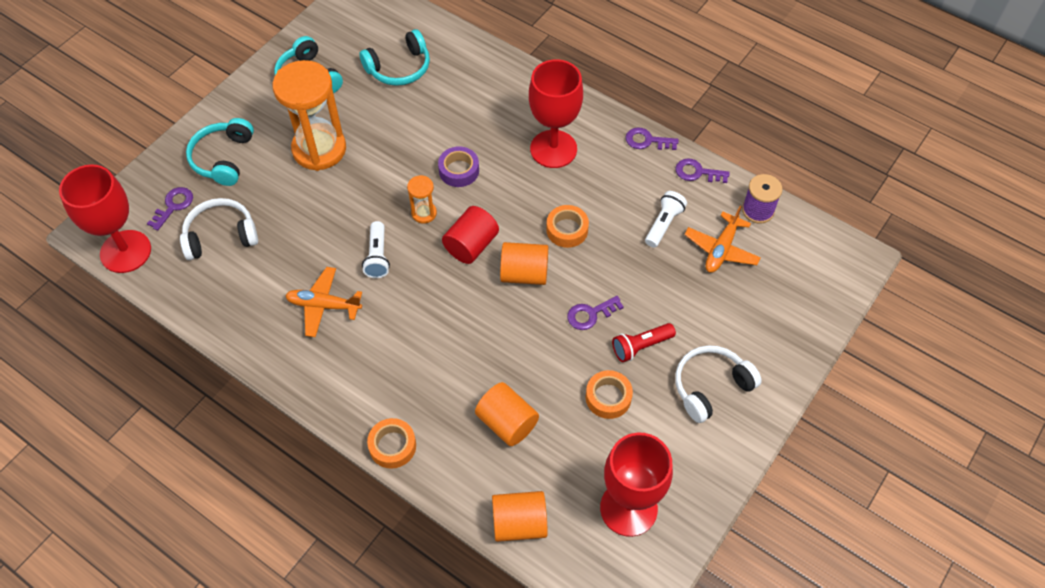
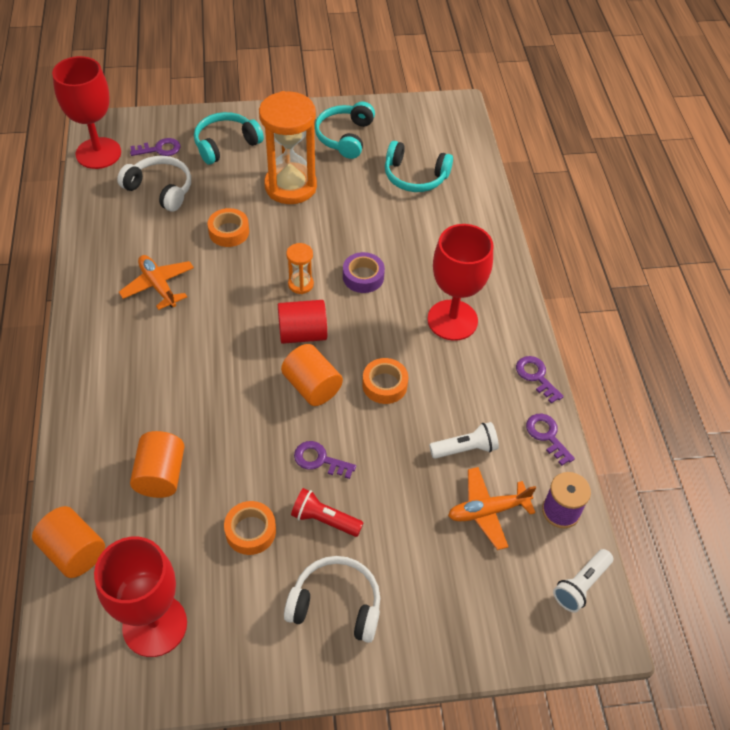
camera: 45 degrees right, 5 degrees down
white flashlight [362,221,390,278] -> white flashlight moved to [553,549,613,613]
orange tape [367,418,416,469] -> orange tape moved to [208,208,249,247]

